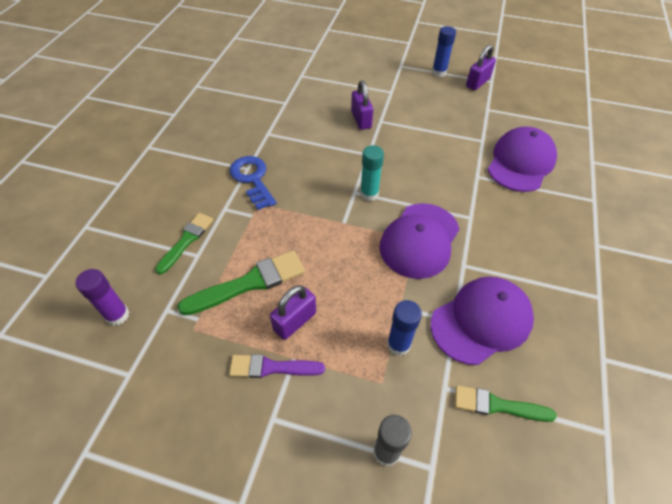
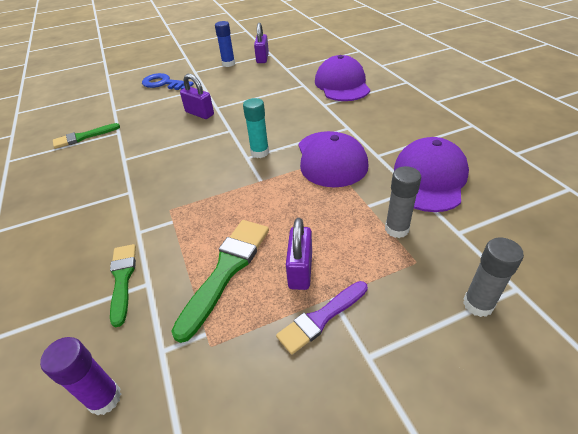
camera: 35 degrees left, 10 degrees down
blue key [230,156,276,210] -> blue key moved to [142,73,194,90]
blue glue stick [387,300,422,356] -> grey glue stick [385,166,421,238]
green brush [455,385,557,422] -> green brush moved to [53,123,120,148]

